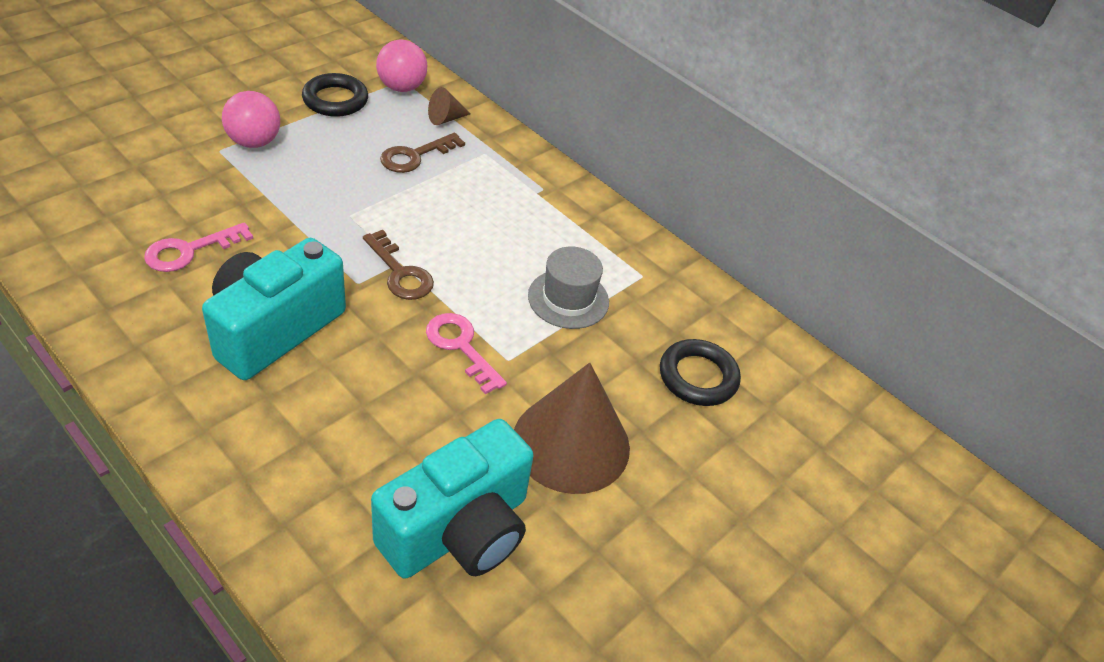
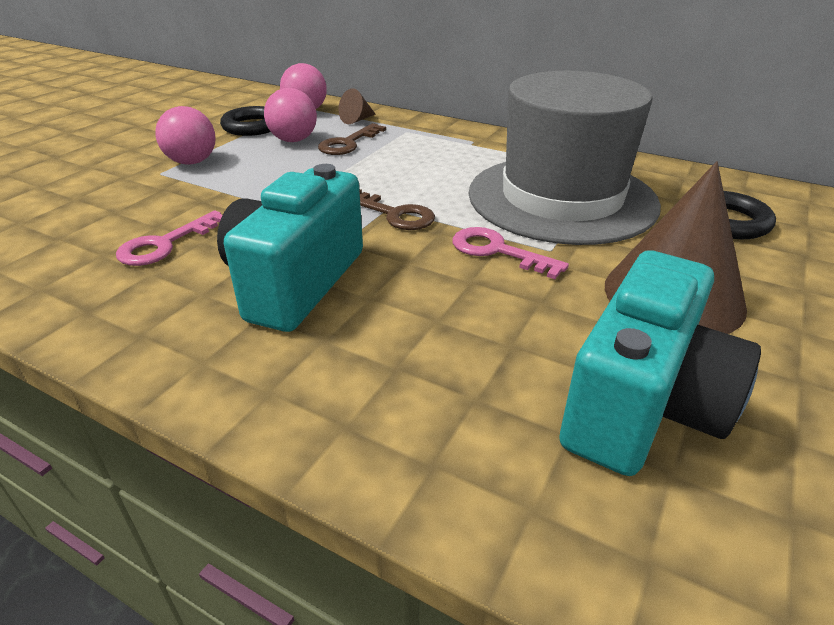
camera: 10 degrees left, 10 degrees down
grey hat [528,247,609,329] -> grey hat [468,71,661,245], size x2.27
none -> pink ball [264,88,317,142]

